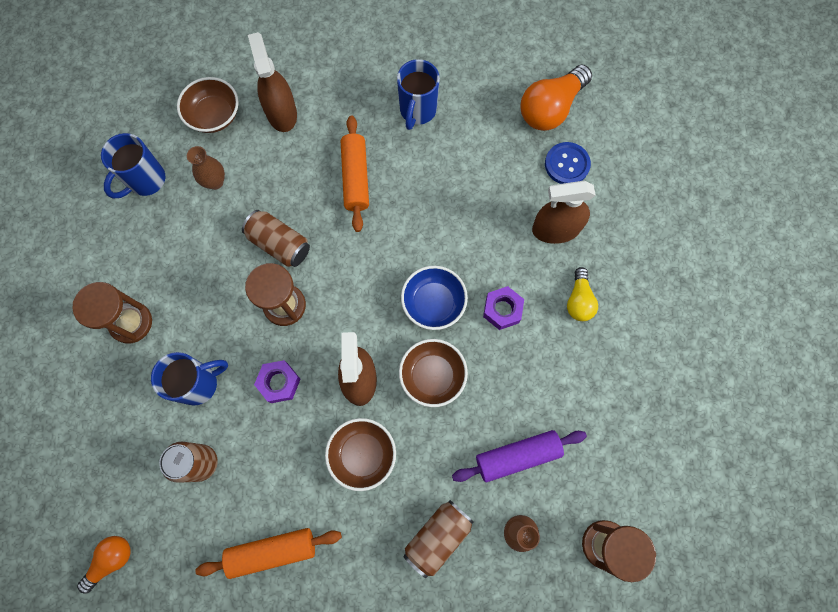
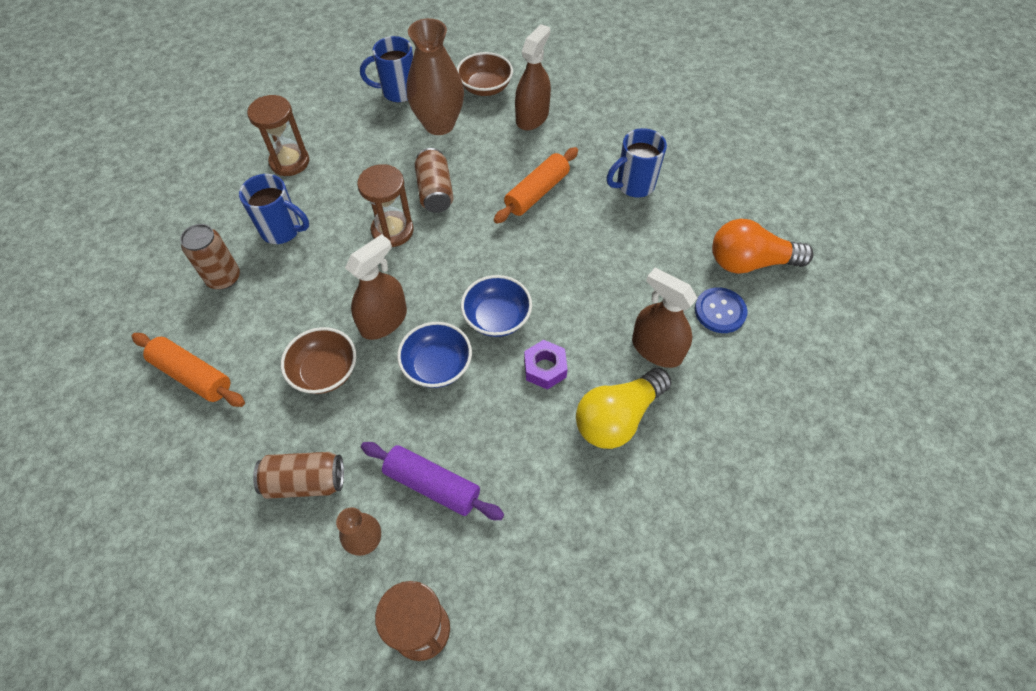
camera: 45 degrees right, 15 degrees down
orange light bulb [77,536,130,594] -> none
brown vase [187,146,225,190] -> brown vase [407,18,464,135], size x1.98
purple nut [254,360,301,403] -> none
brown bowl [399,339,468,407] -> blue bowl [397,322,472,388]
yellow light bulb [567,267,598,321] -> yellow light bulb [576,367,671,449], size x1.73

